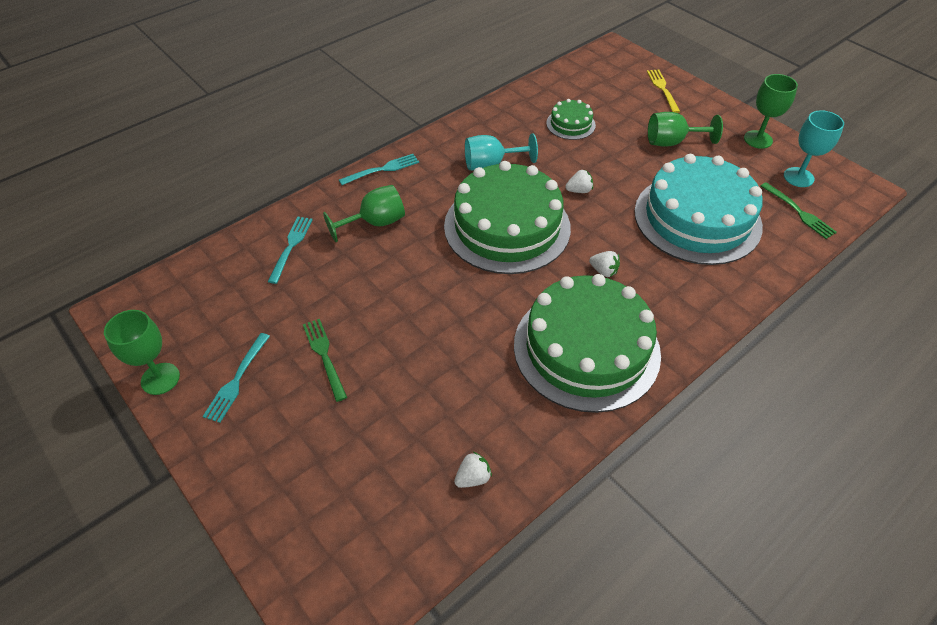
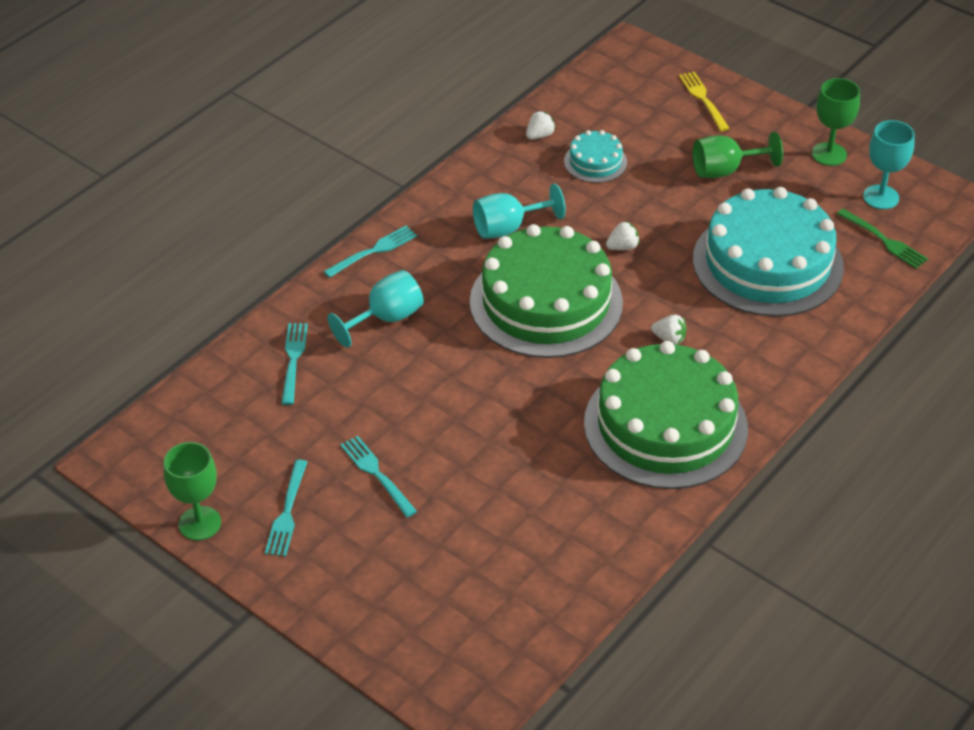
camera: 10 degrees left, 5 degrees down
green fork [303,319,347,402] -> turquoise fork [340,436,417,517]
green goblet [323,185,405,242] -> turquoise goblet [327,270,424,348]
white strawberry [454,452,492,488] -> white strawberry moved to [526,111,556,140]
green cake [546,99,596,140] -> turquoise cake [564,130,627,183]

